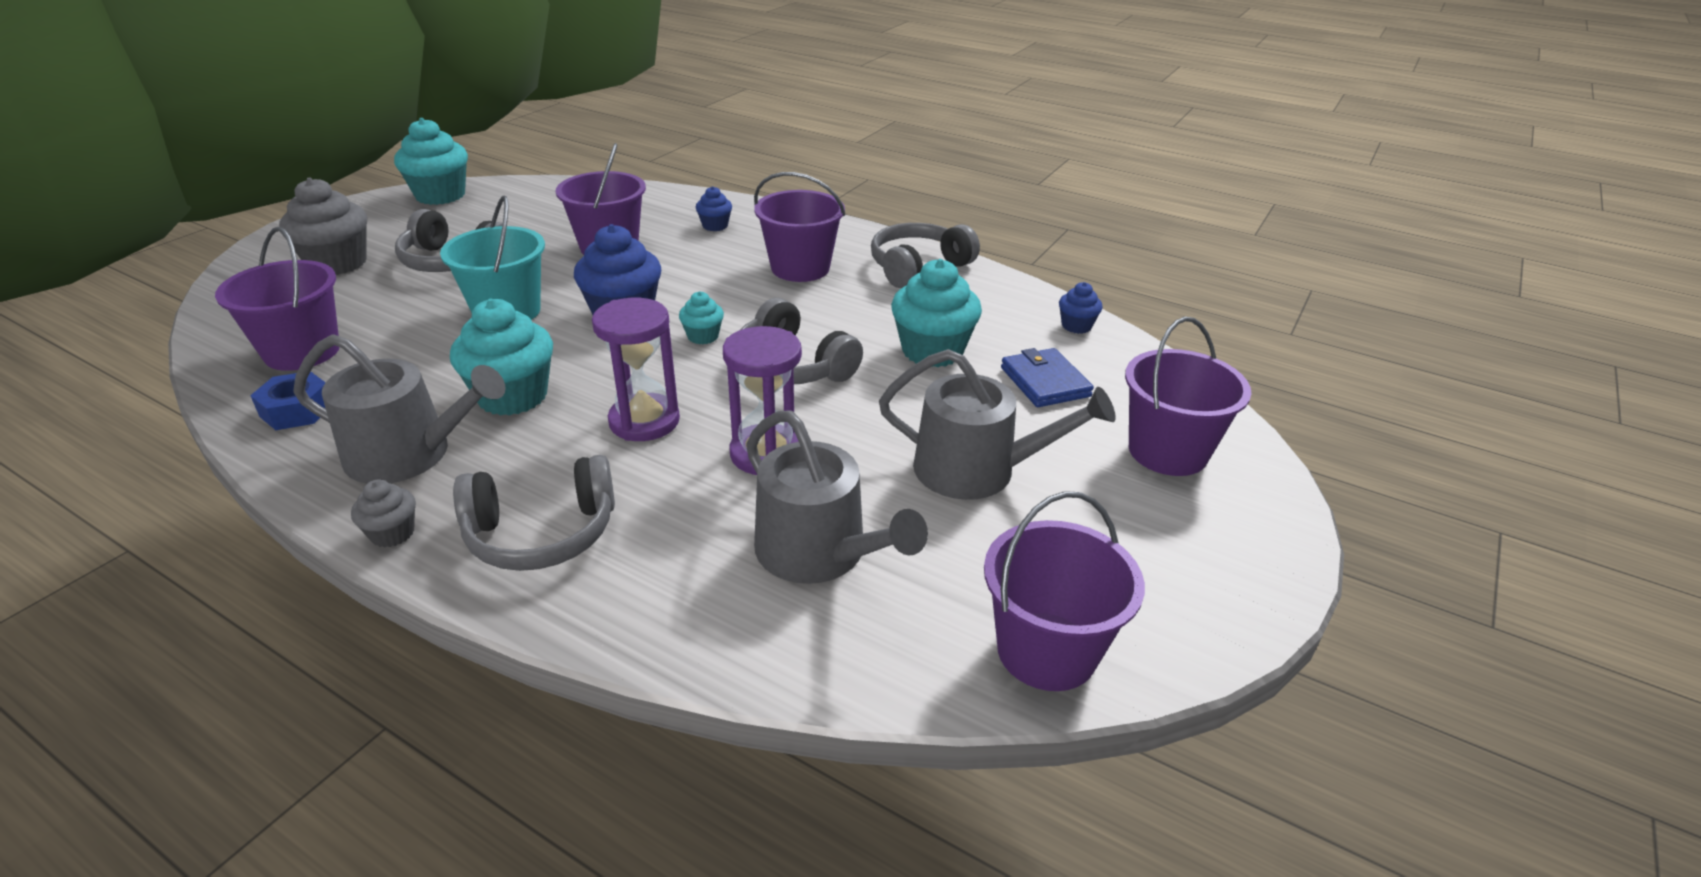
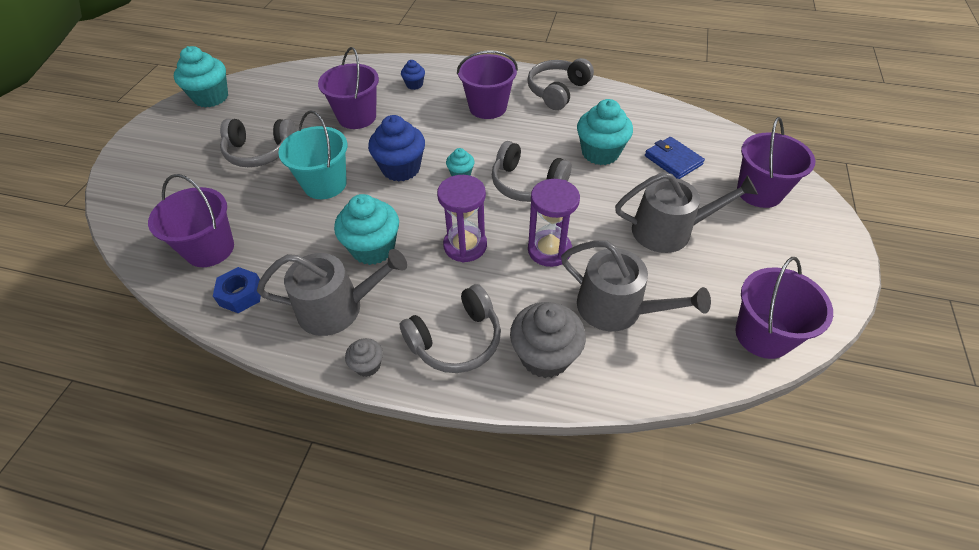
camera: 15 degrees left, 15 degrees up
grey cupcake [279,177,367,275] -> grey cupcake moved to [510,302,586,378]
blue cupcake [1059,282,1103,334] -> none

